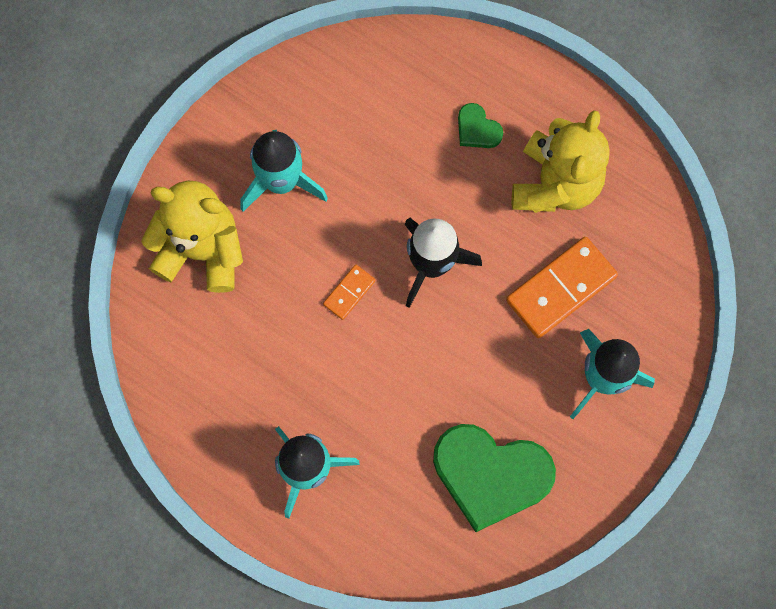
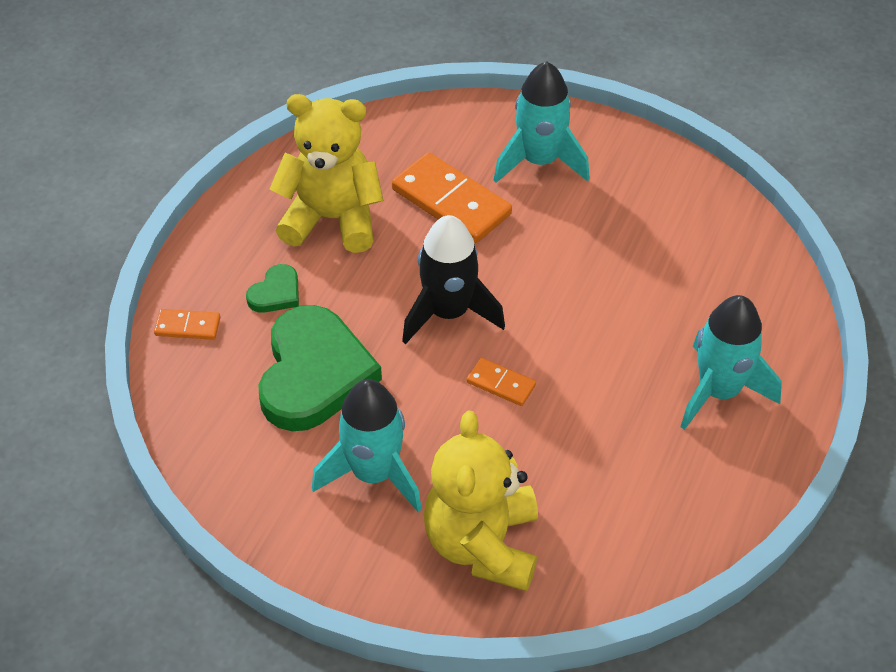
camera: 100 degrees left, 25 degrees down
green heart [433,424,556,532] -> green heart moved to [258,305,382,431]
none -> orange domino [154,309,221,340]

